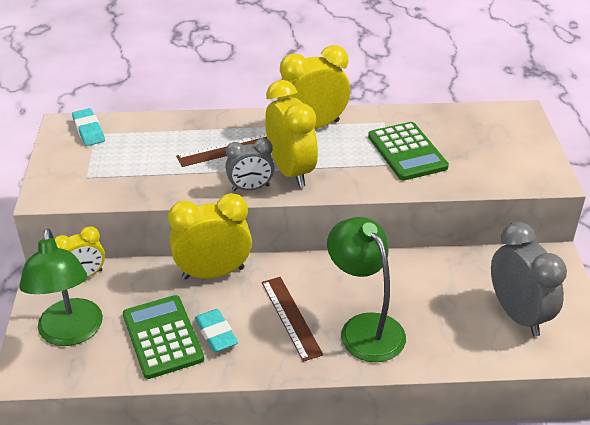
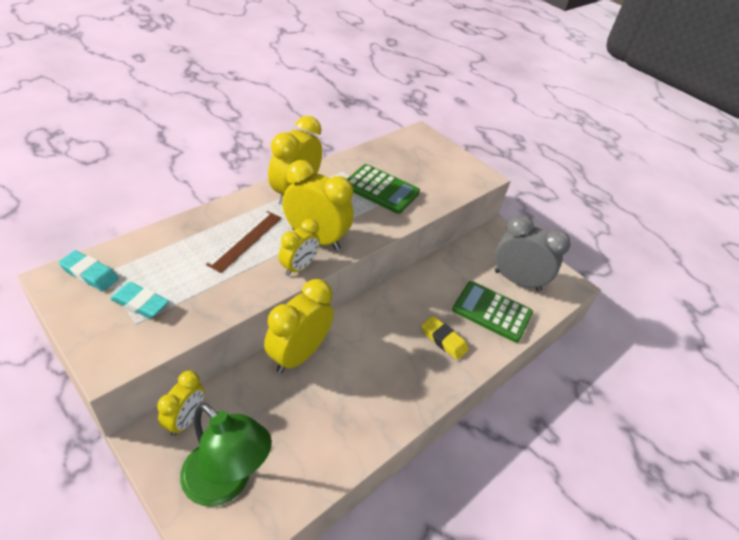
camera: 45 degrees left, 5 degrees up
green calculator [123,295,204,379] -> green calculator moved to [452,281,533,343]
turquoise eraser [195,309,238,352] -> turquoise eraser moved to [110,282,169,318]
grey clock [225,138,275,191] -> yellow clock [278,219,320,276]
brown ruler [262,277,323,362] -> none
green lamp [327,217,406,362] -> yellow eraser [422,316,469,360]

